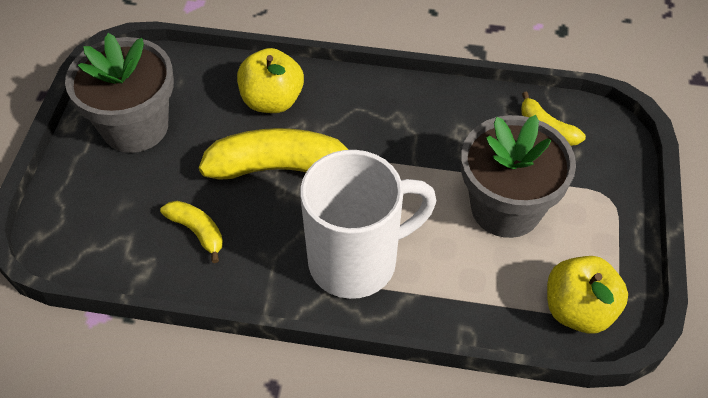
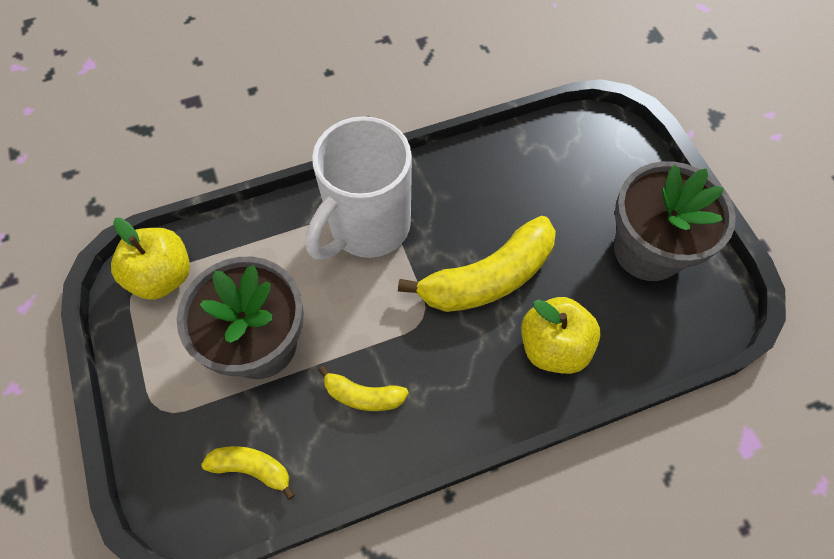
camera: 150 degrees right, 10 degrees up
yellow banana [160,201,223,263] -> yellow banana moved to [318,366,409,411]

